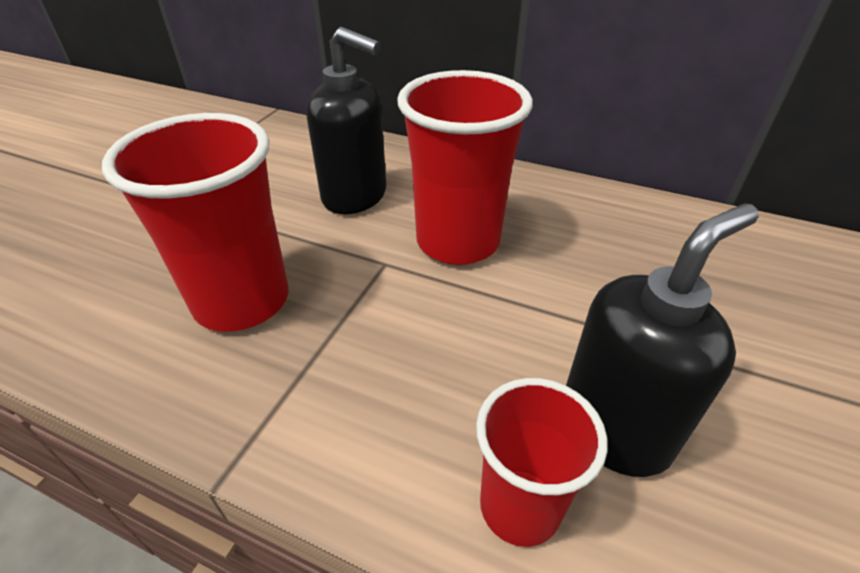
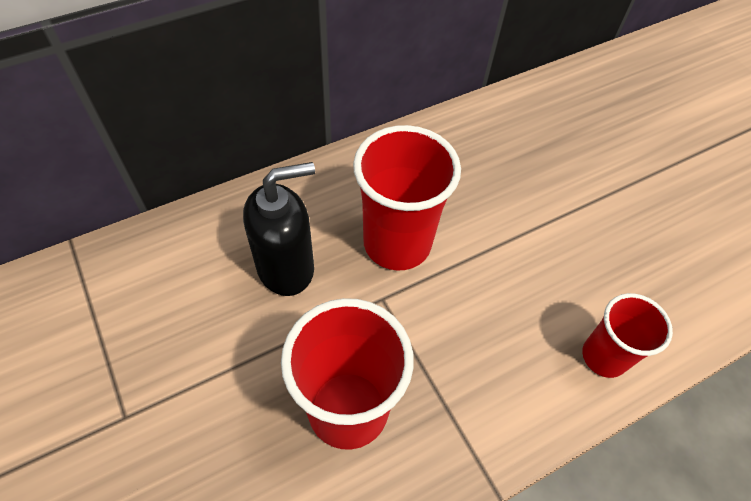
camera: 55 degrees left, 15 degrees up
black soap dispenser [566,203,759,477] -> none

